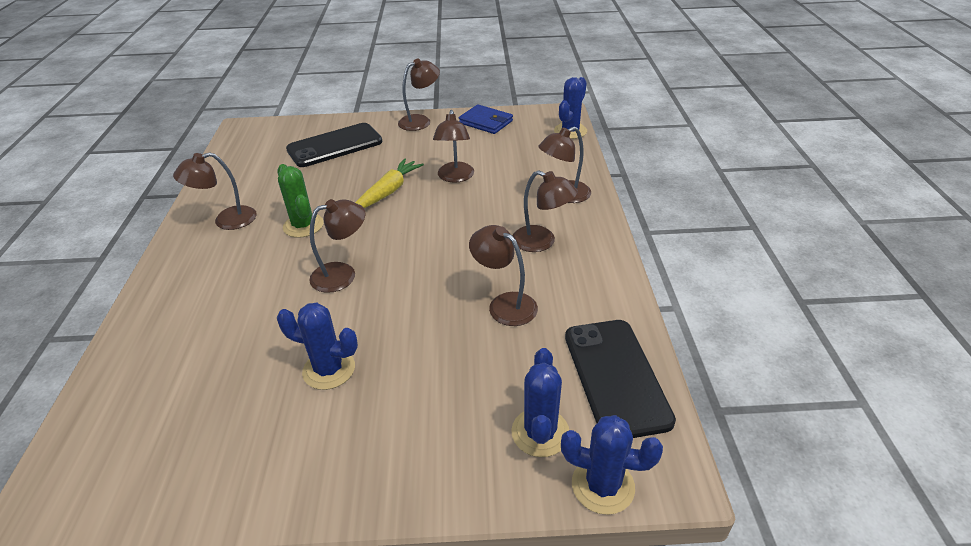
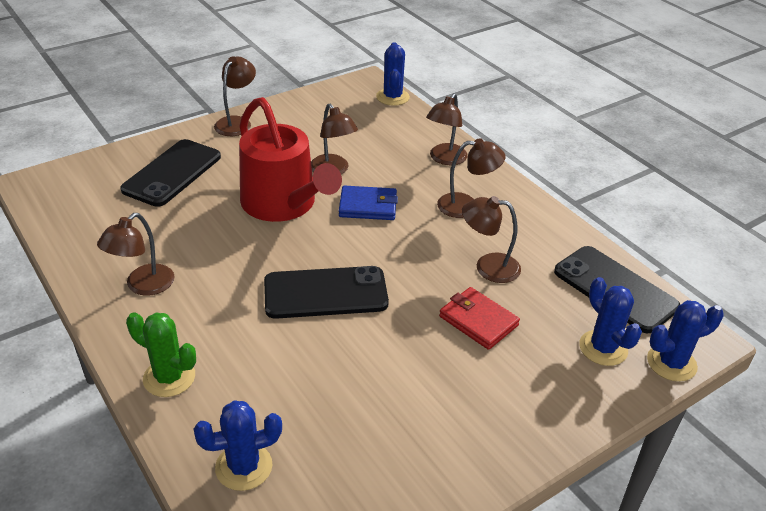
camera: 35 degrees left, 0 degrees up
green cactus [277,164,324,238] -> green cactus moved to [126,312,196,397]
blue cactus [277,302,358,390] -> blue cactus moved to [194,400,282,491]
brown lamp [309,199,365,293] -> black phone [264,266,389,319]
yellow carrot [355,159,424,208] -> red watering can [239,97,342,222]
blue wallet [459,105,513,134] -> blue wallet moved to [339,186,398,220]
none -> red wallet [439,287,520,350]

